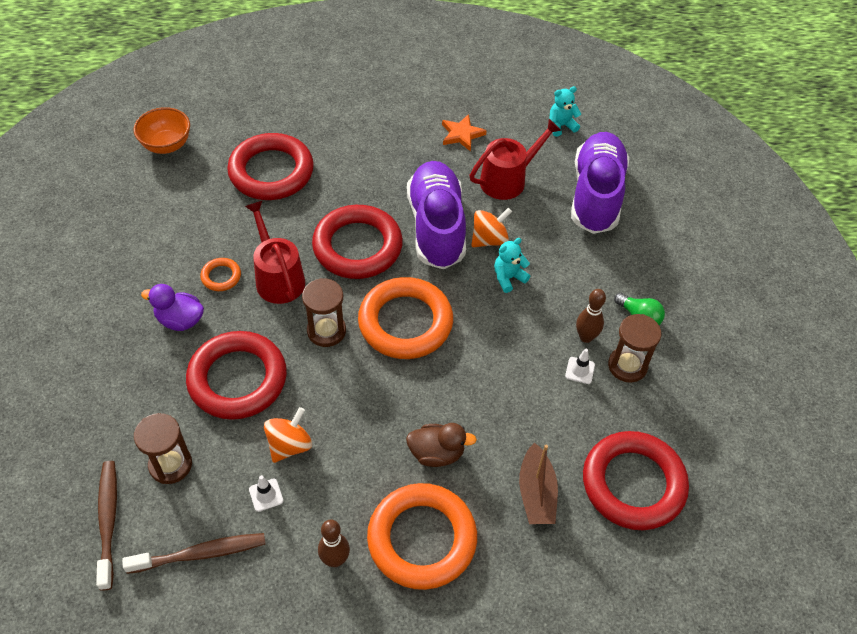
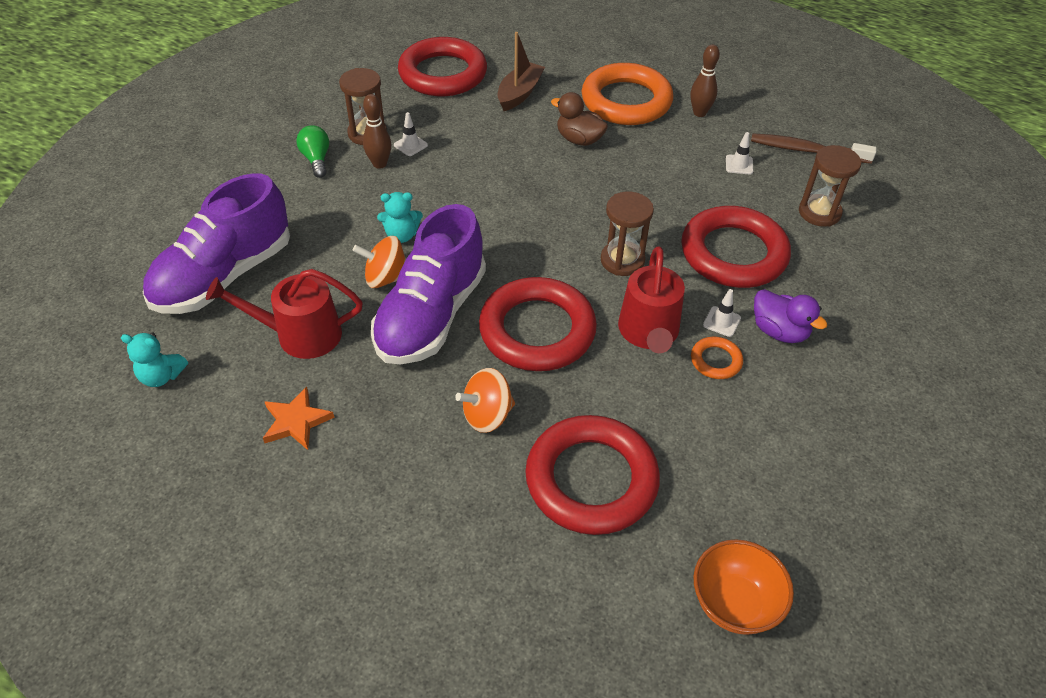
camera: 150 degrees left, 5 degrees down
brown toothbrush [96,461,117,591] -> none
orange spinning top [264,407,312,463] -> orange spinning top moved to [455,368,515,433]
orange ring [358,277,453,359] -> none
none -> white traffic cone [703,289,741,337]

